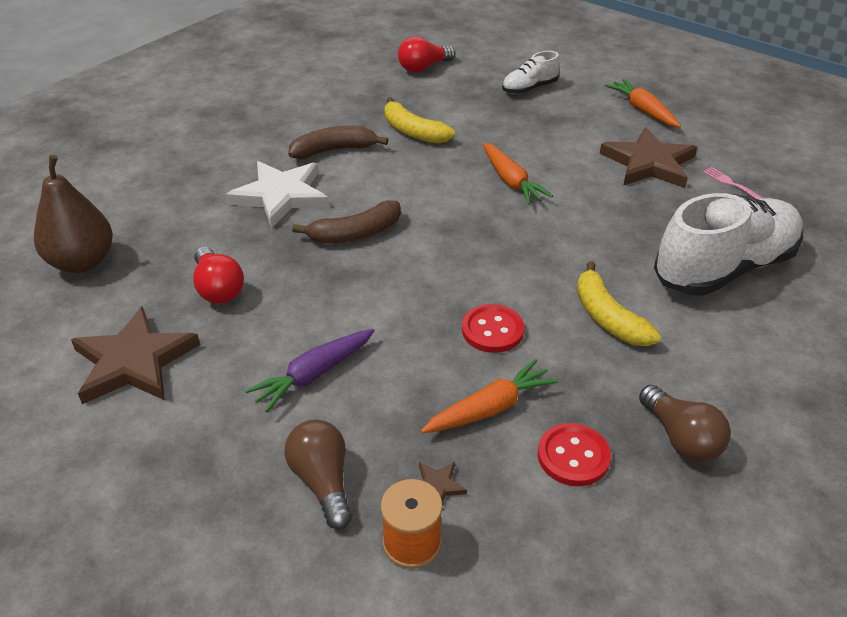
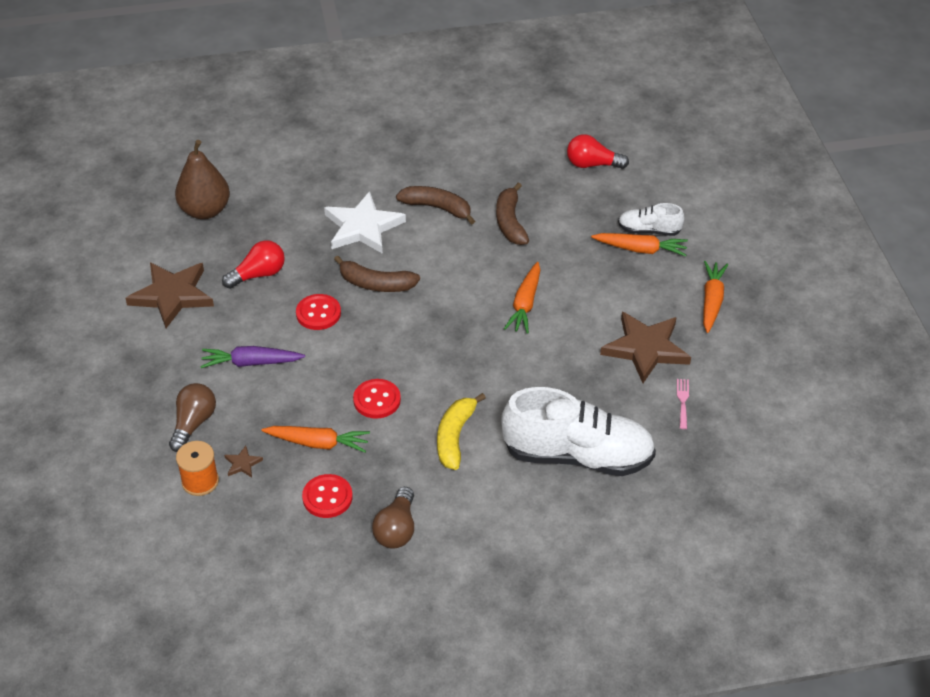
camera: 40 degrees right, 5 degrees up
red light bulb [193,247,244,304] -> red light bulb turned 135 degrees counterclockwise [222,240,285,289]
yellow banana [385,97,455,144] -> brown banana [496,183,529,245]
none -> red button [296,294,341,330]
none -> orange carrot [591,233,688,256]

